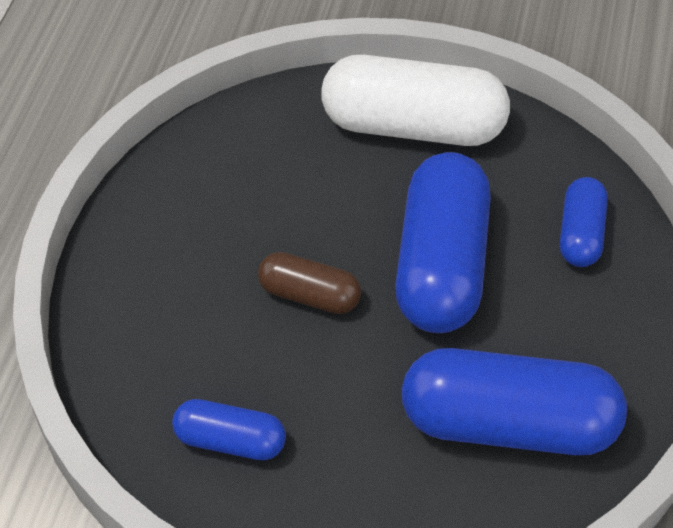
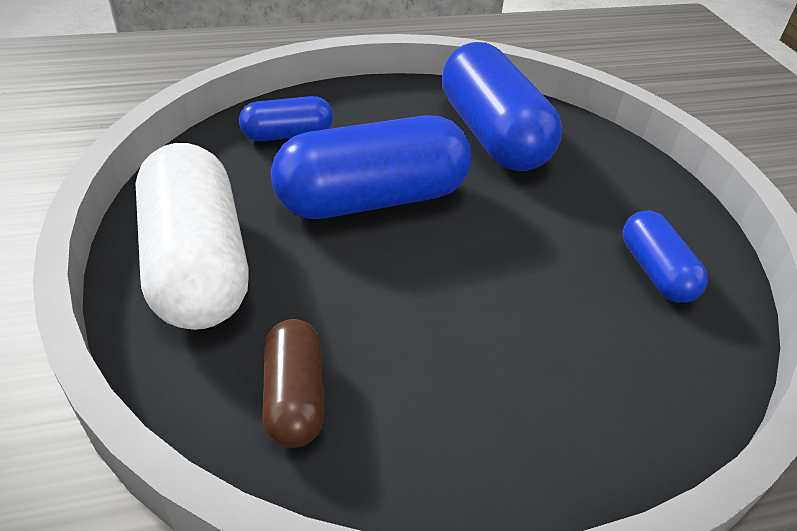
camera: 120 degrees left, 10 degrees down
brown capsule [258,252,361,314] -> brown capsule moved to [263,319,325,448]

